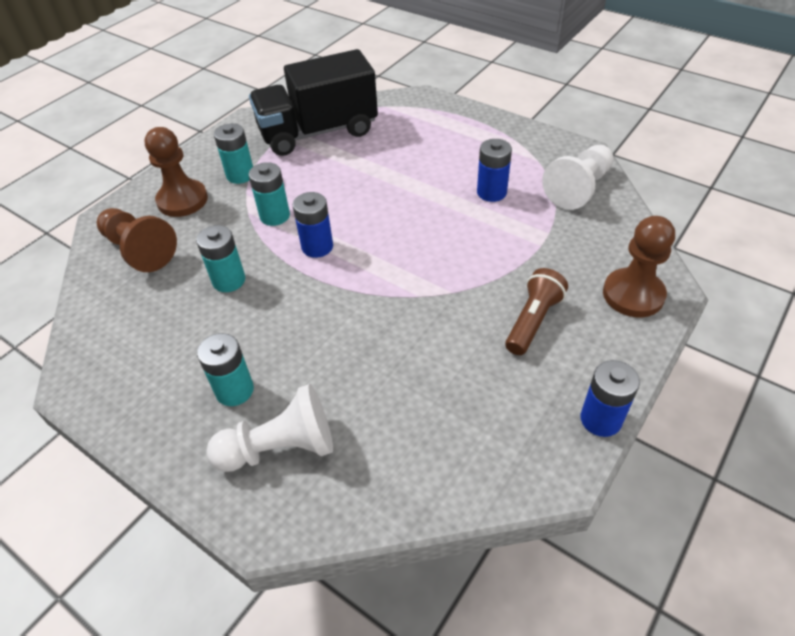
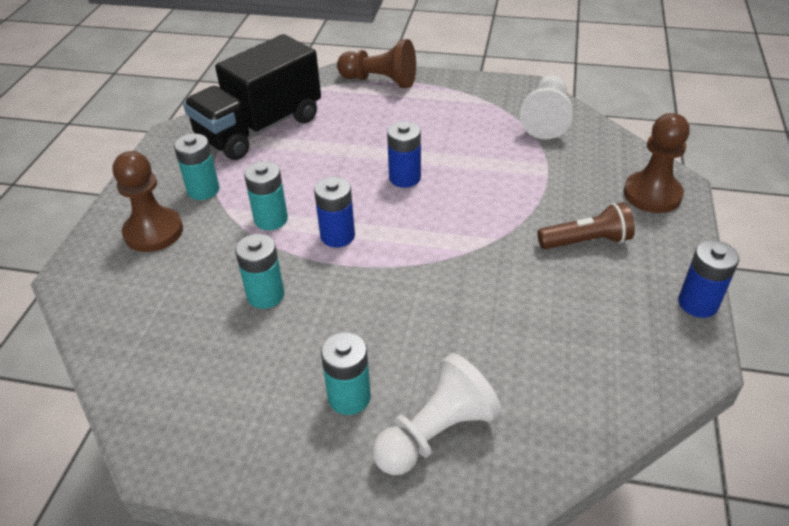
camera: 25 degrees left, 5 degrees down
brown pawn [97,208,177,272] -> brown pawn moved to [337,39,416,88]
blue battery [477,139,512,202] -> blue battery moved to [387,121,421,188]
brown flashlight [505,268,568,355] -> brown flashlight turned 75 degrees clockwise [537,202,635,249]

